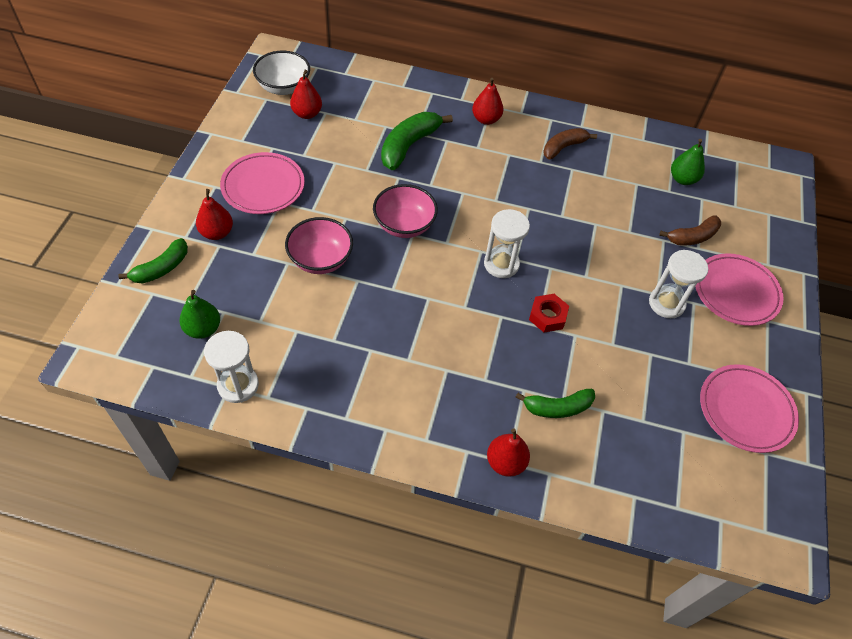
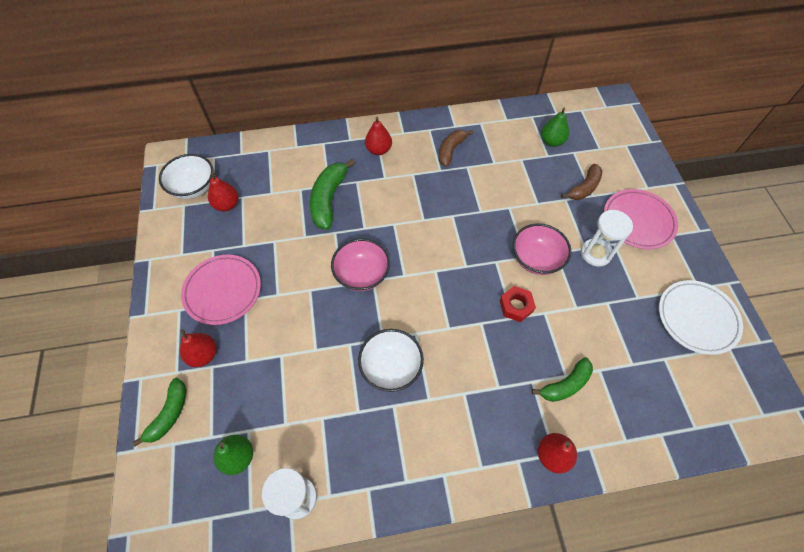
camera: 20 degrees left, 5 degrees up
pink bowl [285,217,353,274] -> pink bowl moved to [513,223,571,275]
white hourglass [484,209,530,278] -> none
pink plate [700,364,799,453] -> white plate [659,280,743,355]
none -> white bowl [358,329,424,392]

